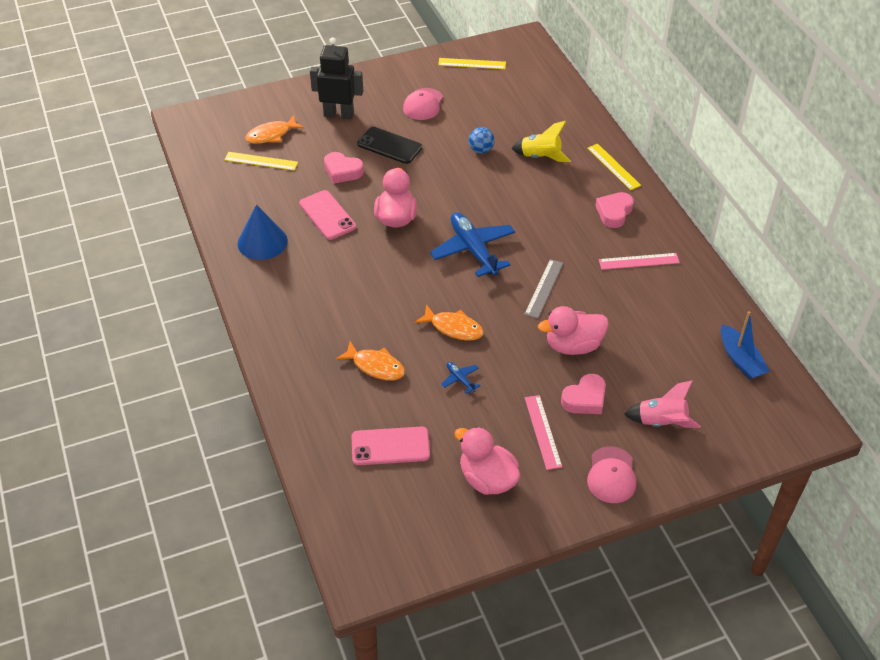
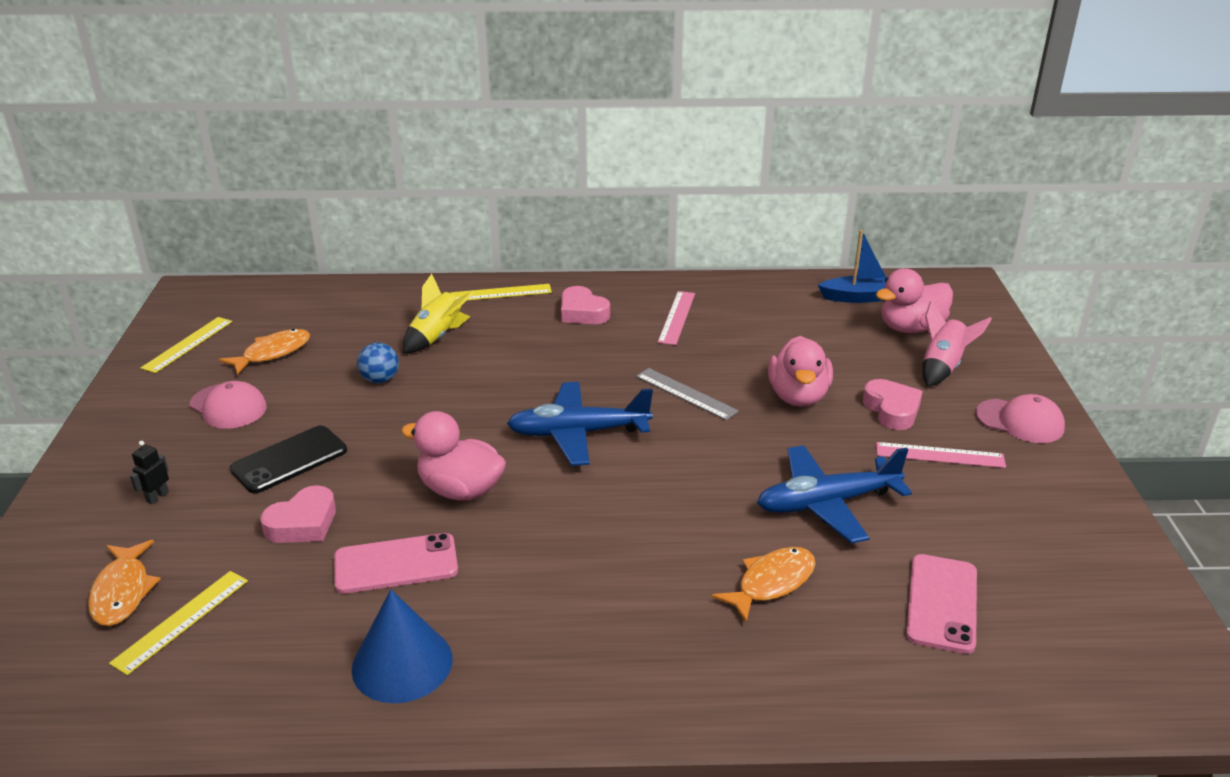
camera: 70 degrees left, 15 degrees down
black robot [310,37,363,119] -> black robot [130,441,169,504], size x0.41
orange fish [415,304,484,341] -> orange fish moved to [219,329,310,375]
blue plane [441,362,480,394] -> blue plane [757,445,912,543], size x2.28
pink duck [455,427,520,495] -> pink duck moved to [876,268,953,333]

